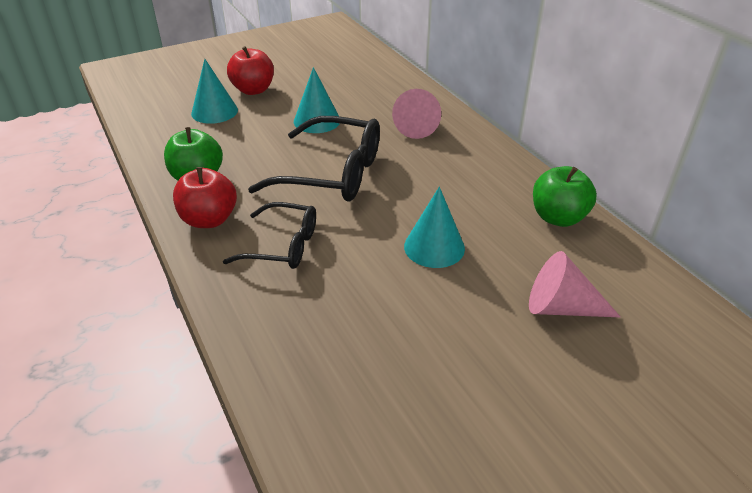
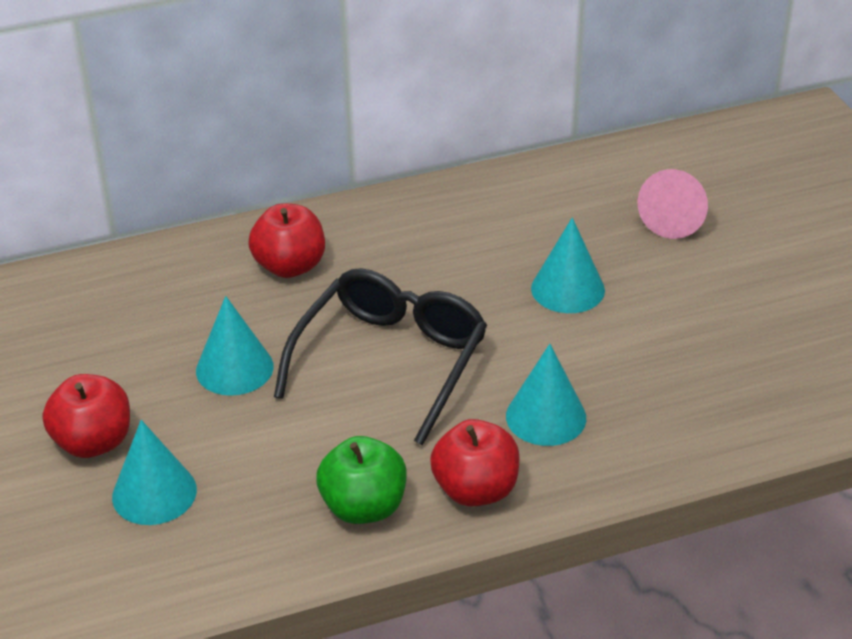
camera: 80 degrees left, 0 degrees up
black glasses [223,202,316,269] -> turquoise cone [506,344,586,446]
pink cone [392,89,441,139] -> red apple [248,203,325,278]
green apple [533,166,597,227] -> none

